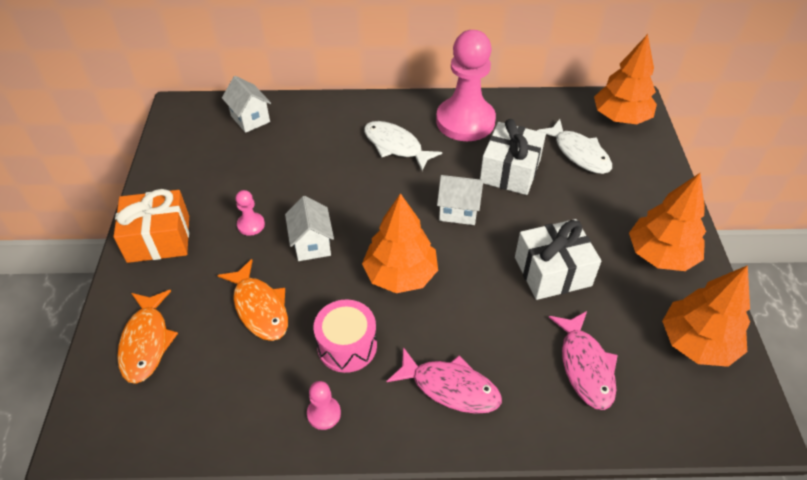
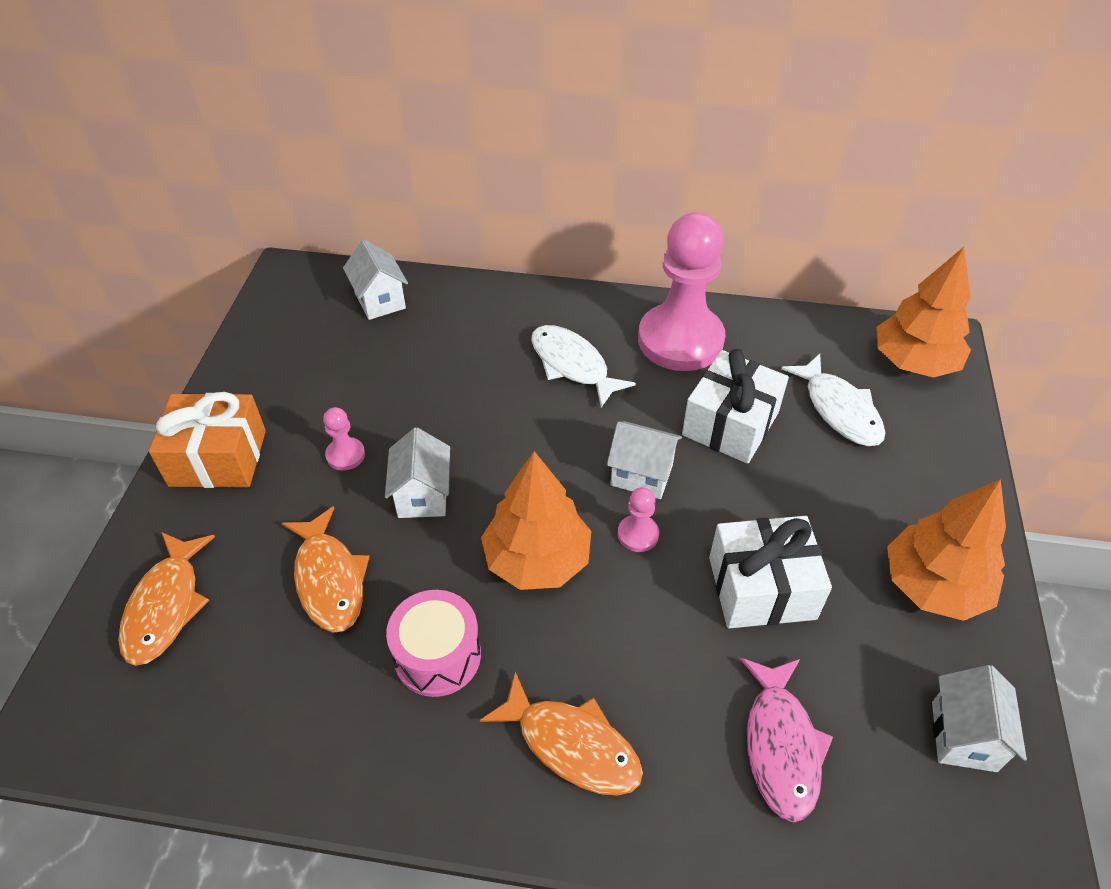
camera: 10 degrees right, 0 degrees up
pink pawn [307,381,341,430] -> pink pawn moved to [618,487,659,552]
pink fish [387,347,502,414] -> orange fish [480,672,643,796]
orange tree [662,265,750,367] -> white house [932,665,1027,772]

